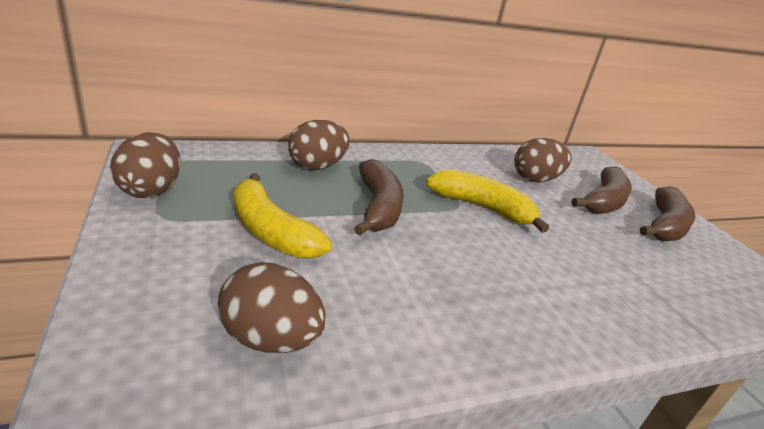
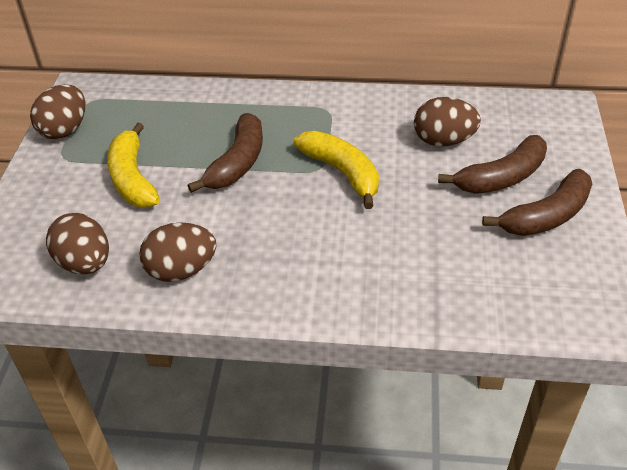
camera: 30 degrees right, 15 degrees up
brown egg [288,120,350,170] -> brown egg moved to [139,222,216,282]

